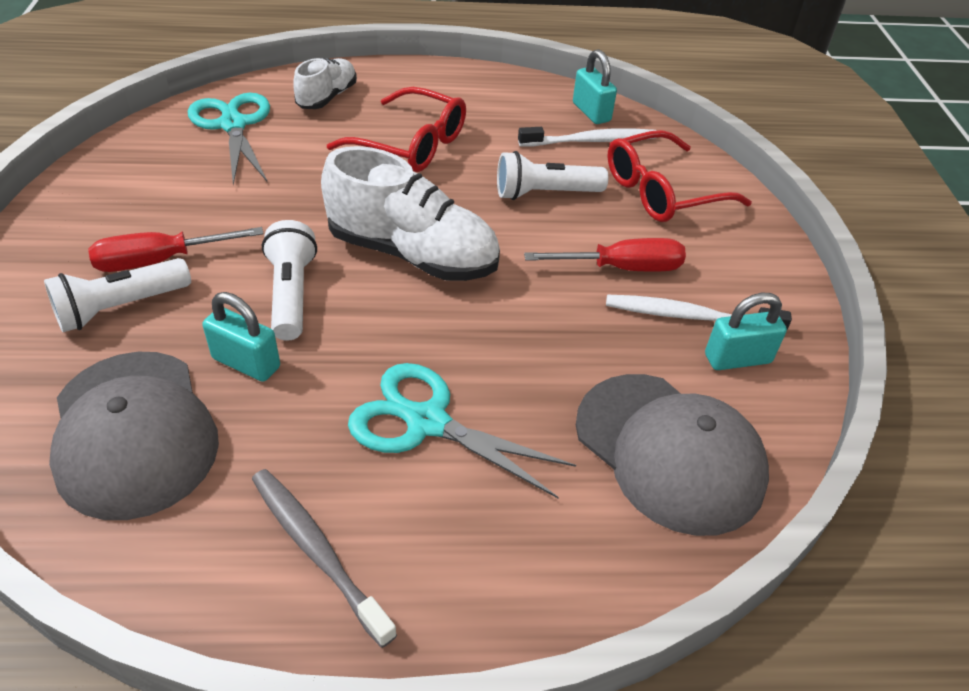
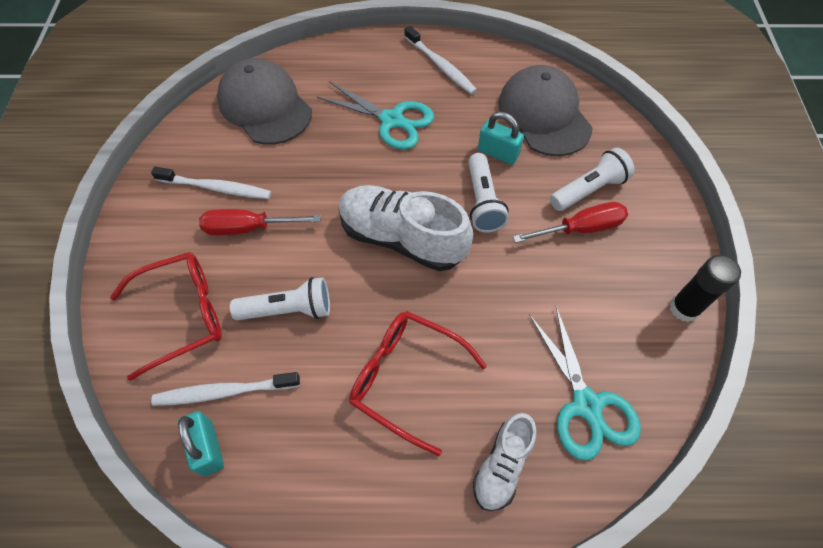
camera: 175 degrees left, 15 degrees up
grey toothbrush [252,469,397,648] -> white toothbrush [404,26,477,94]
turquoise padlock [705,293,787,370] -> none
none -> black glue stick [670,255,741,322]

